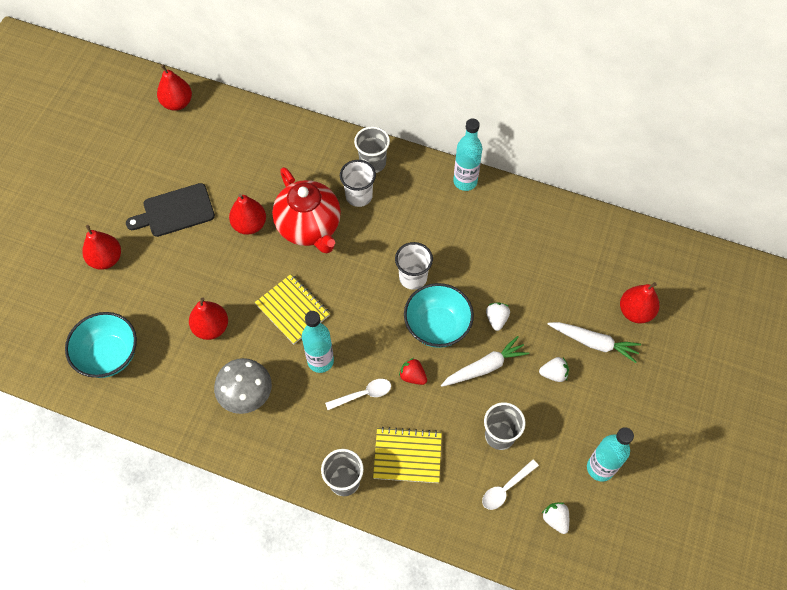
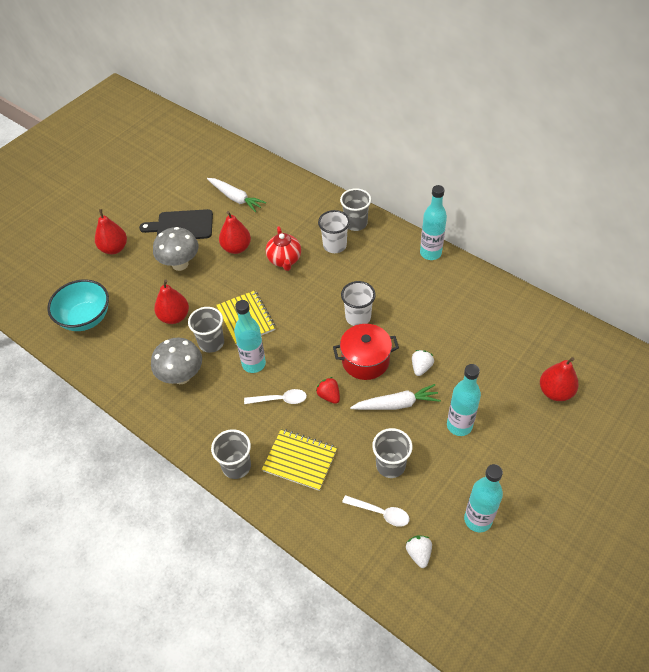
camera: 20 degrees right, 10 degrees down
red pear [157,65,192,111] -> none
red teapot [272,167,341,254] -> red teapot [266,226,301,271], size x0.61
turquoise bowl [404,283,474,348] -> red pot [333,324,399,380]
white spoon [482,460,539,510] -> white spoon turned 135 degrees counterclockwise [342,495,410,527]
white strawberry [539,357,569,382] -> turquoise bottle [447,364,481,436]
white carrot [548,322,641,363] -> white carrot moved to [207,178,266,213]
none -> grey mushroom [153,227,199,271]
none -> grey cup [188,307,224,353]

